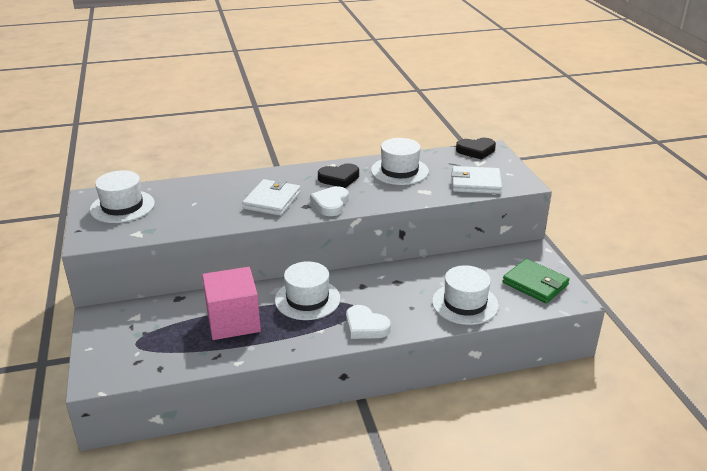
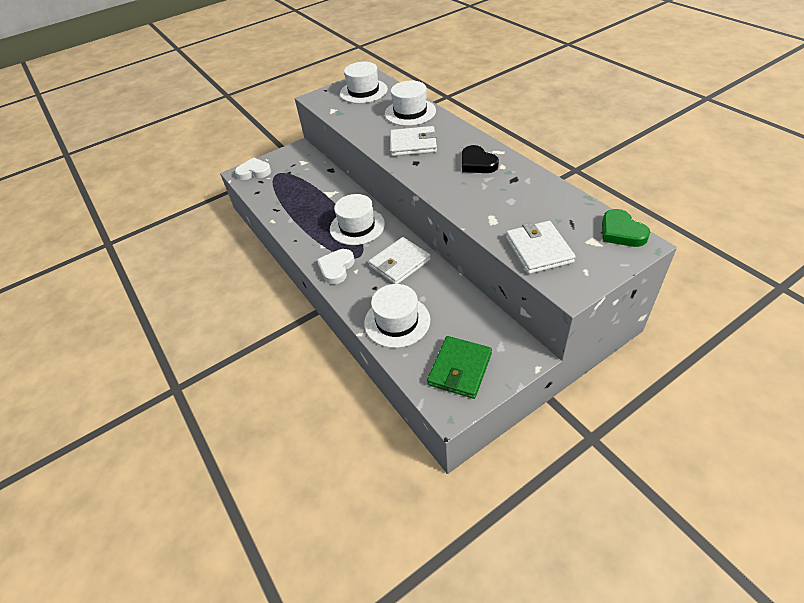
camera: 75 degrees right, 15 degrees up
pink cube [202,267,261,340] -> none
white heart [310,186,349,216] -> white heart moved to [235,158,271,180]
white hat [371,138,429,185] -> white hat moved to [385,80,436,126]
black heart [456,138,496,160] -> green heart [602,209,650,247]
none -> white wallet [368,237,431,284]

